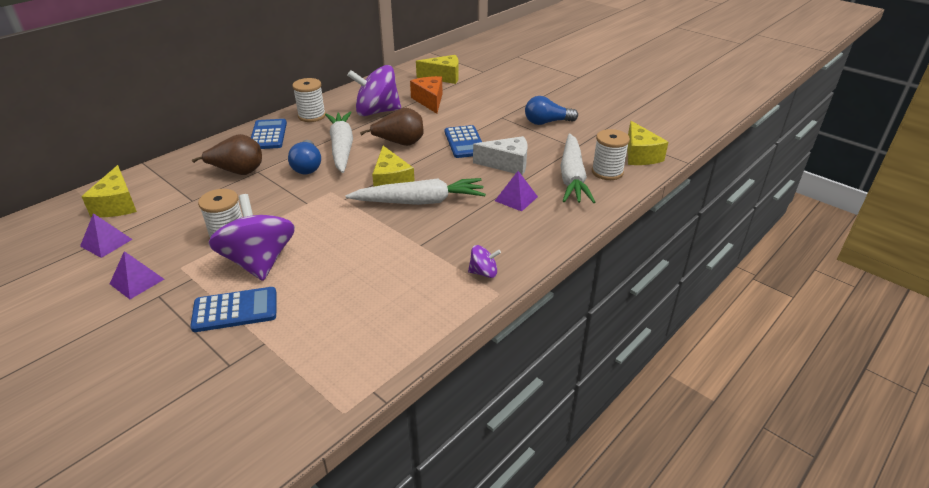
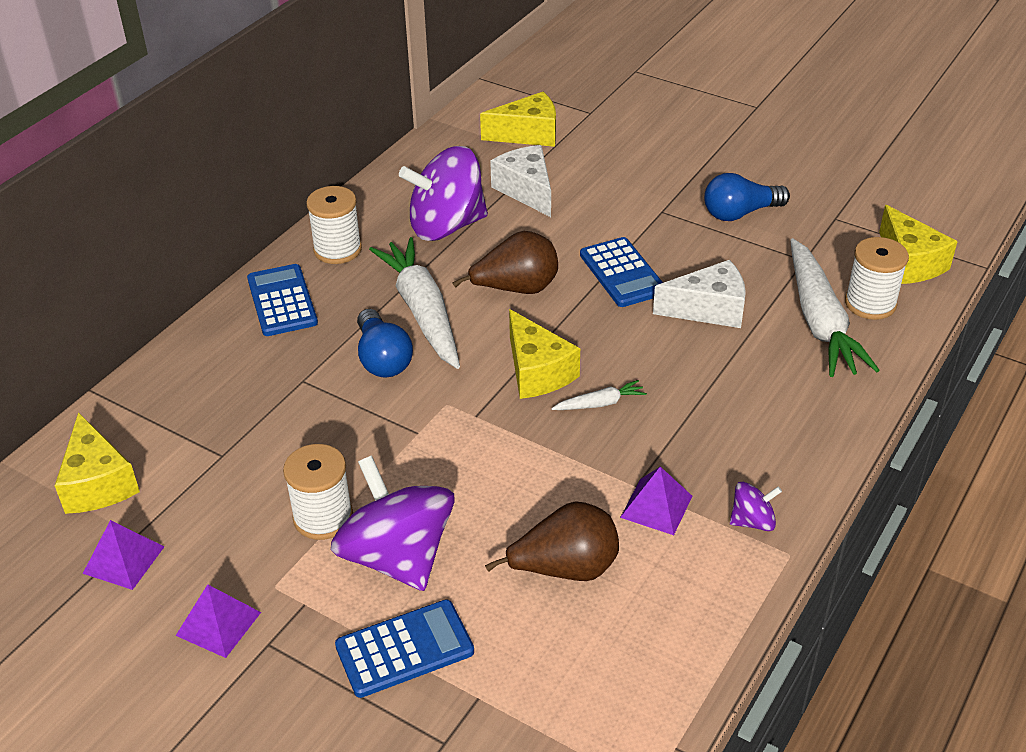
camera: 10 degrees left, 5 degrees up
brown pear [192,134,262,175] -> brown pear moved to [485,502,619,581]
white carrot [345,178,486,205] -> white carrot [551,380,647,410], size x0.43
orange cheese [410,76,443,113] -> white cheese [490,145,551,217]
purple pyramid [495,171,538,212] -> purple pyramid moved to [620,467,692,535]

